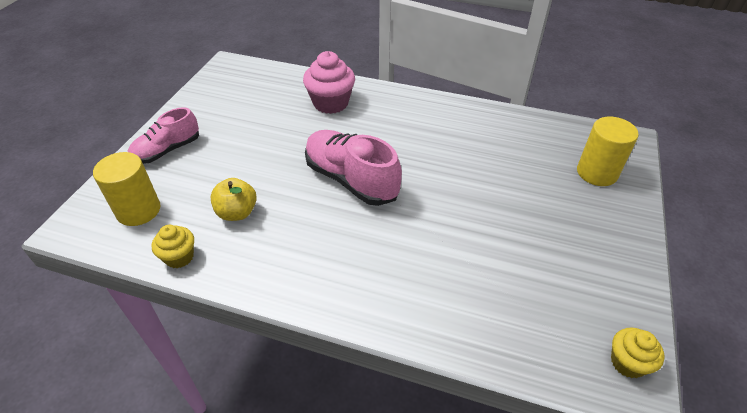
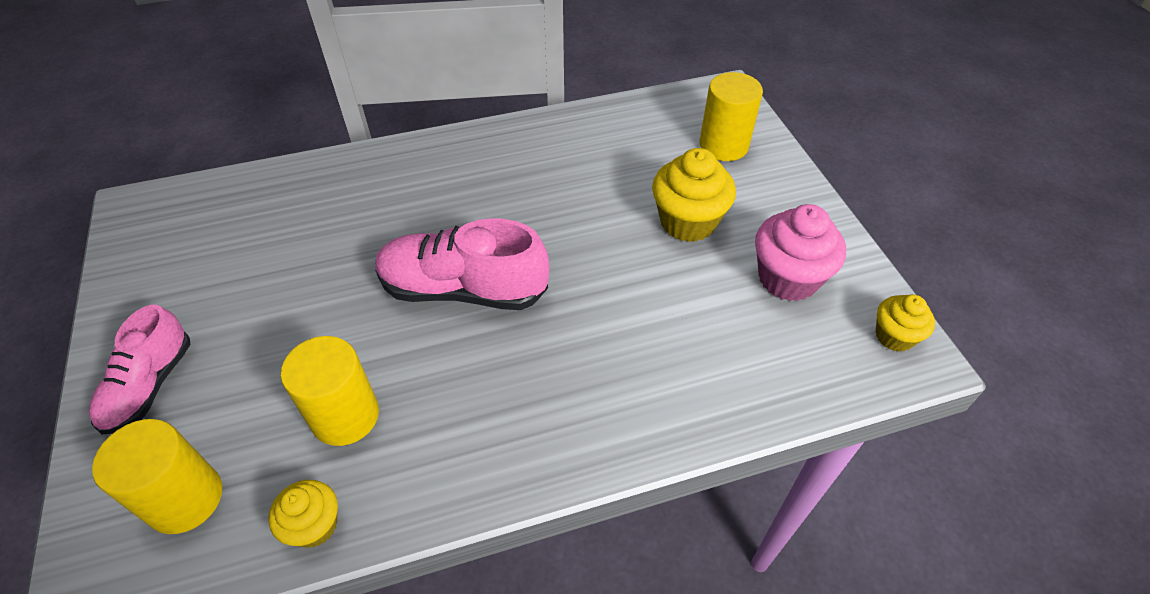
camera: 35 degrees left, 5 degrees up
yellow apple [210,178,257,221] -> yellow cylinder [281,336,379,446]
pink cupcake [303,51,355,114] -> pink cupcake moved to [755,204,846,301]
none -> yellow cupcake [652,148,736,242]

